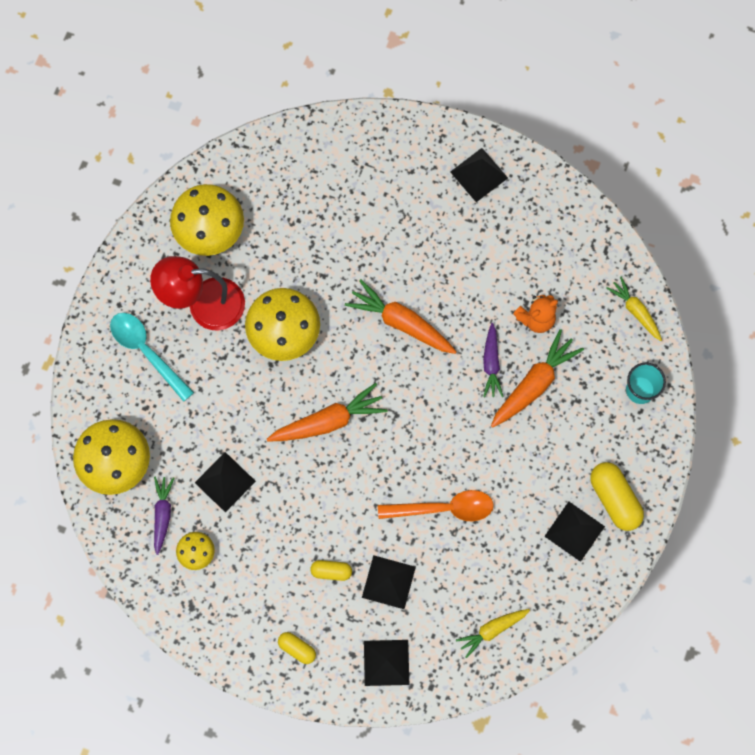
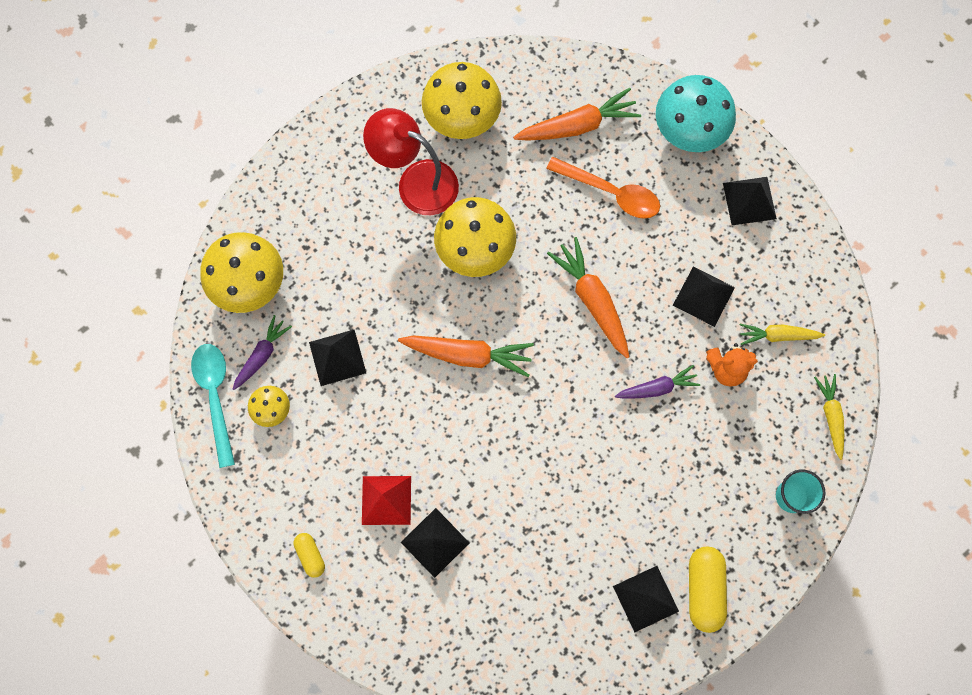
camera: 30 degrees right, 0 degrees up
turquoise spoon [110,313,194,402] -> turquoise spoon moved to [191,344,235,468]
yellow capsule [310,560,352,581] -> red pyramid [362,476,411,525]
black pyramid [364,640,409,686] -> black pyramid moved to [673,266,735,327]
orange spoon [378,490,494,521] -> orange spoon moved to [546,157,660,219]
yellow carrot [456,609,530,658] -> yellow carrot moved to [740,324,825,345]
purple carrot [483,323,504,397] -> purple carrot turned 135 degrees counterclockwise [615,365,700,399]
orange carrot [491,329,584,428] -> orange carrot moved to [513,88,641,141]
none -> turquoise mushroom [656,75,736,152]

